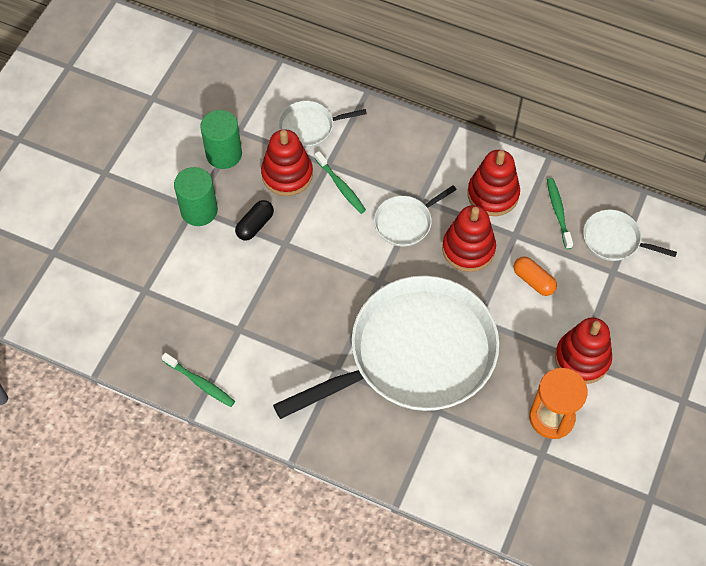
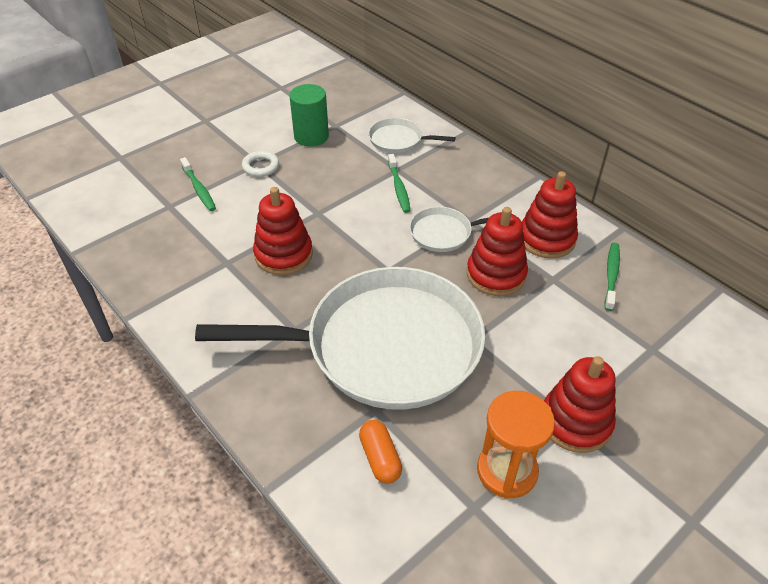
camera: 25 degrees right, 15 degrees down
green toothbrush [162,353,235,407] -> green toothbrush moved to [180,157,216,211]
green cylinder [174,167,218,226] -> white ring [242,151,279,177]
black capsule [235,200,274,240] -> none
red stacking toy [261,129,313,196] -> red stacking toy moved to [253,187,313,275]
orange capsule [514,256,557,296] -> orange capsule moved to [359,420,402,484]
white pan [583,209,677,261] -> none

